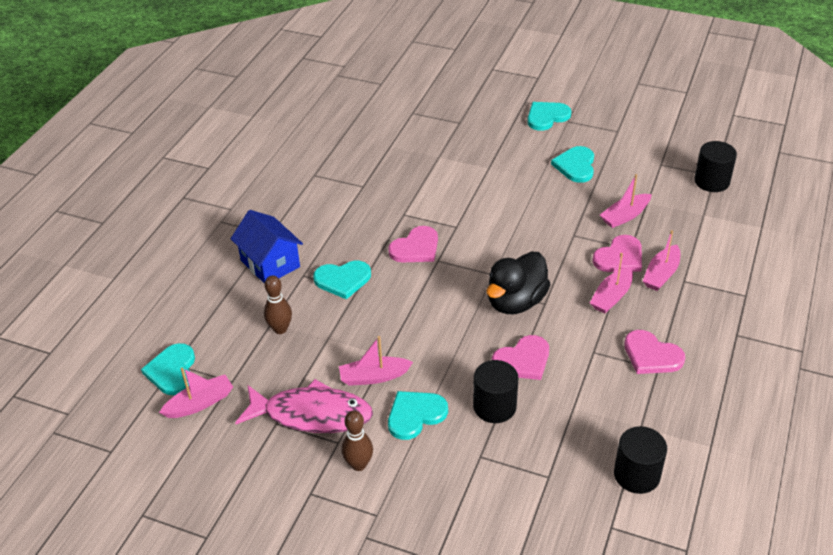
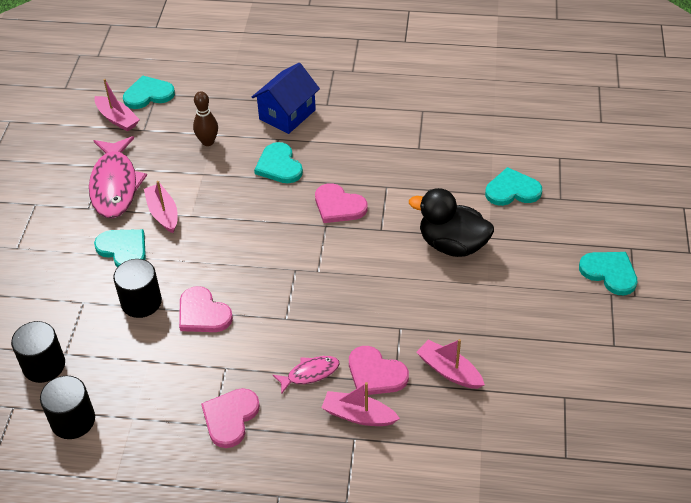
camera: 75 degrees right, 5 degrees up
brown bowling pin [341,411,373,471] -> none
black duck [486,252,551,314] -> black duck moved to [409,188,494,257]
turquoise heart [551,146,594,183] -> turquoise heart moved to [485,167,542,206]
pink boat [590,253,633,314] -> pink fish [272,356,339,394]
black cylinder [694,141,737,192] -> black cylinder moved to [11,321,65,383]

